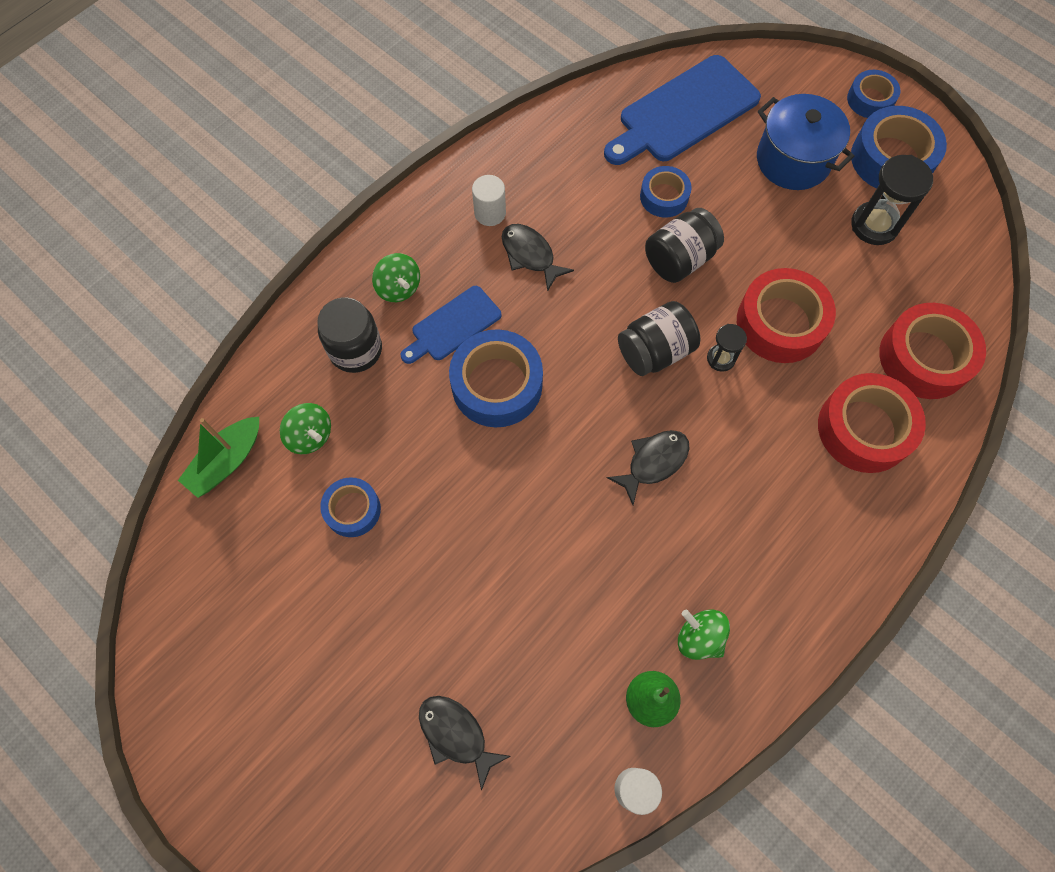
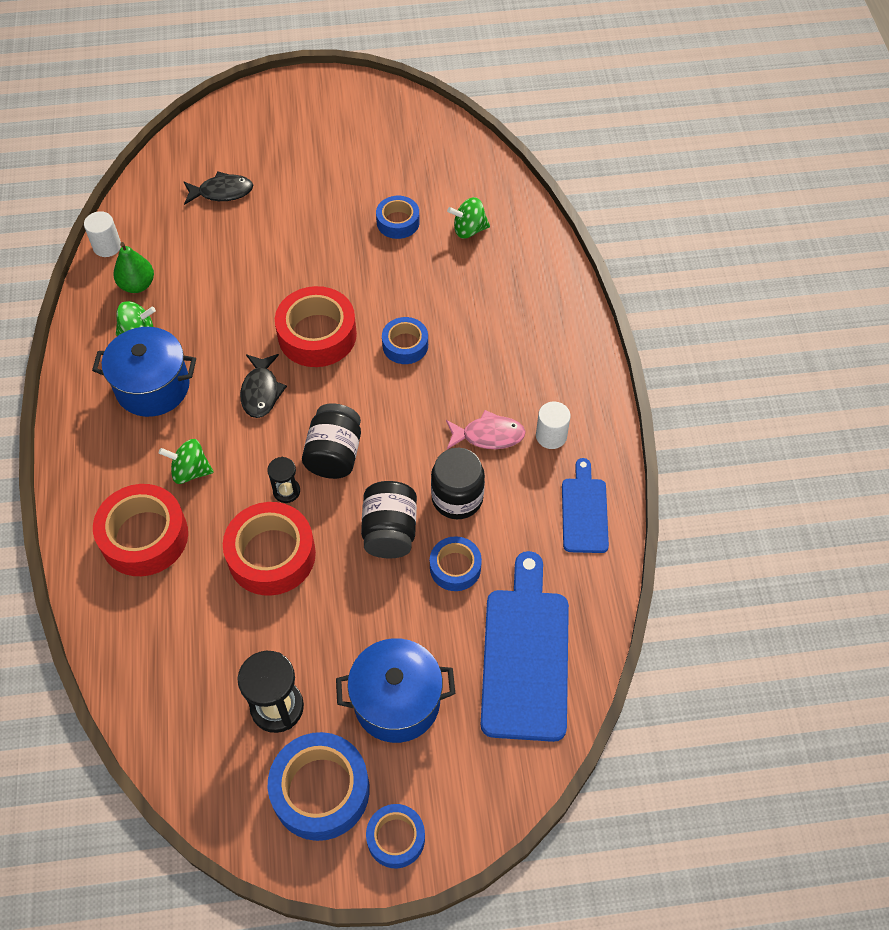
camera: 130 degrees right, 10 degrees down
green boat [178,417,259,498] -> none
black jar [317,297,382,373] -> black jar moved to [431,448,485,519]
green spinning top [372,253,420,302] -> green spinning top moved to [159,439,214,484]
blue cutting board [401,286,501,364] -> blue cutting board moved to [562,458,609,553]
blue tape [449,329,543,427] -> blue tape [382,317,428,364], size x0.58
black fish [502,224,574,291] -> pink fish [446,410,526,449]
red tape [879,303,986,399] -> red tape moved to [275,286,357,367]
none -> blue pot [92,327,196,417]

